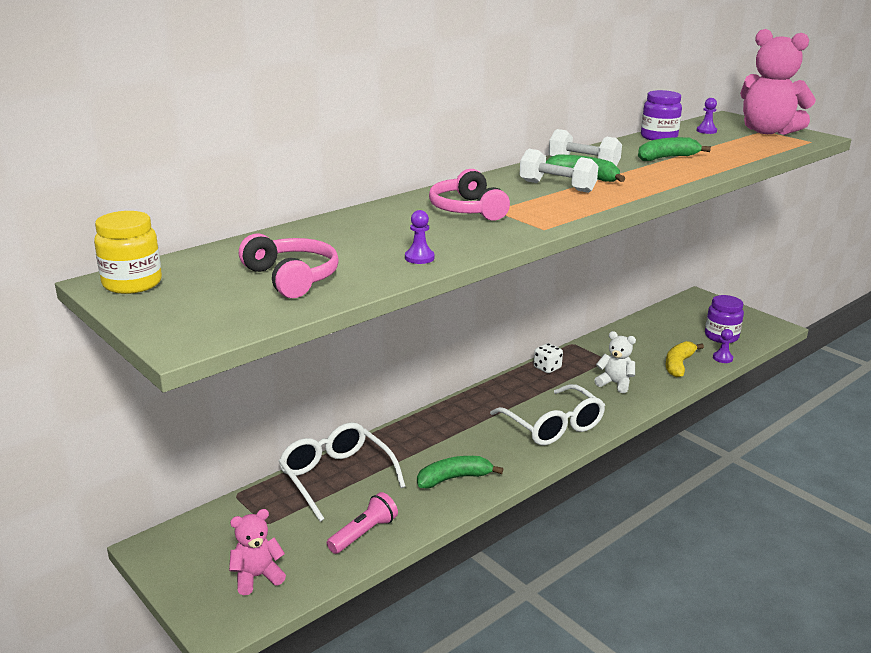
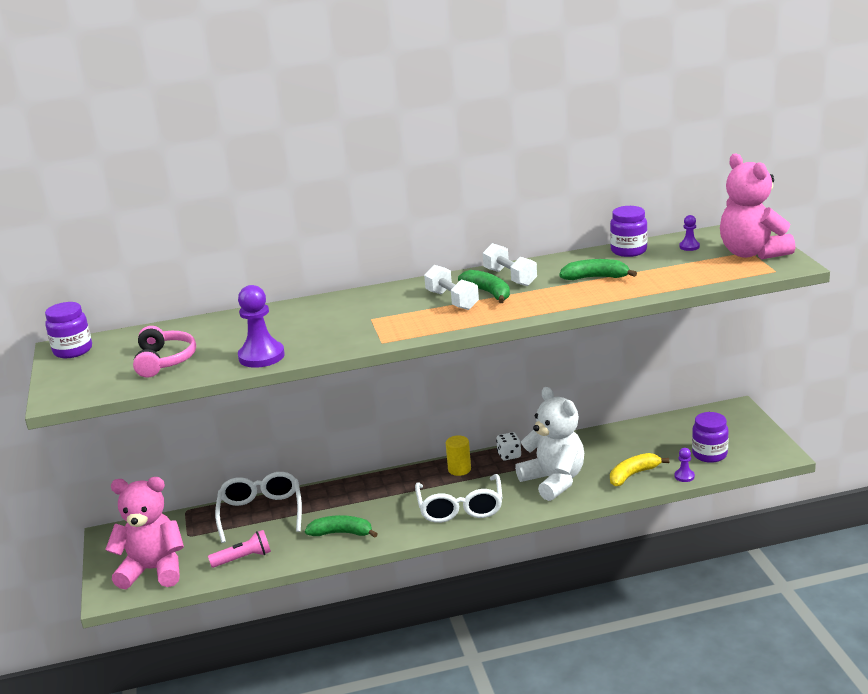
camera: 30 degrees right, 0 degrees up
yellow jar [94,211,162,294] -> purple jar [45,302,92,358]
pink teddy bear [229,509,286,595] -> pink teddy bear [105,477,184,589], size x1.88
purple pawn [405,210,435,264] -> purple pawn [238,285,285,368], size x2.04
pink headphones [429,169,510,221] -> none
white teddy bear [594,331,636,393] -> white teddy bear [515,387,584,501], size x1.88
none -> yellow cylinder [446,435,471,476]

